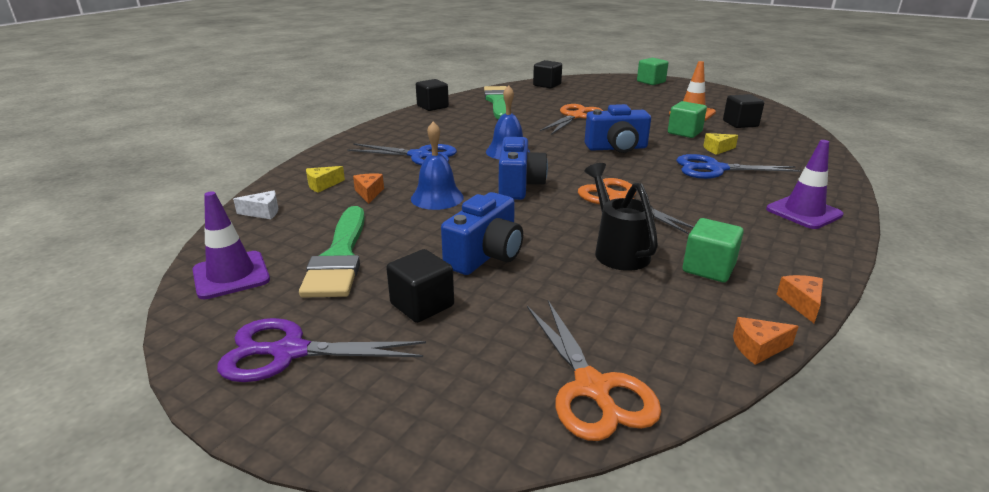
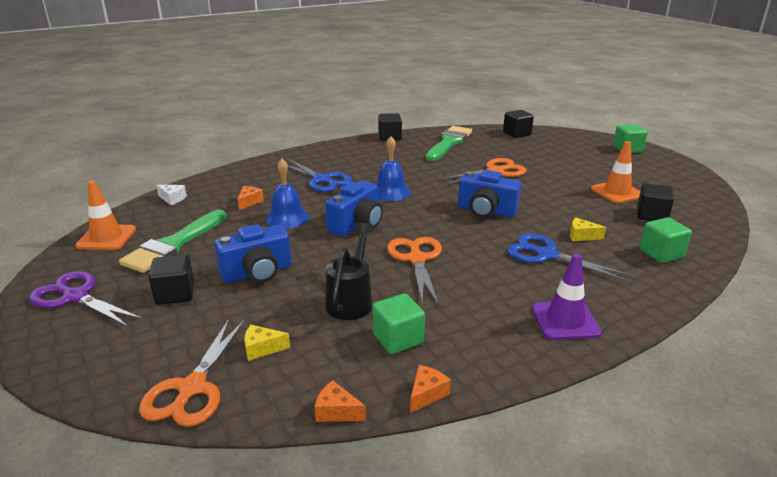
camera: 30 degrees right, 0 degrees up
purple traffic cone [192,191,270,299] -> orange traffic cone [75,180,136,250]
yellow cheese [306,166,345,193] -> yellow cheese moved to [244,325,290,361]
green cube [668,101,707,138] -> green cube moved to [639,217,692,263]

